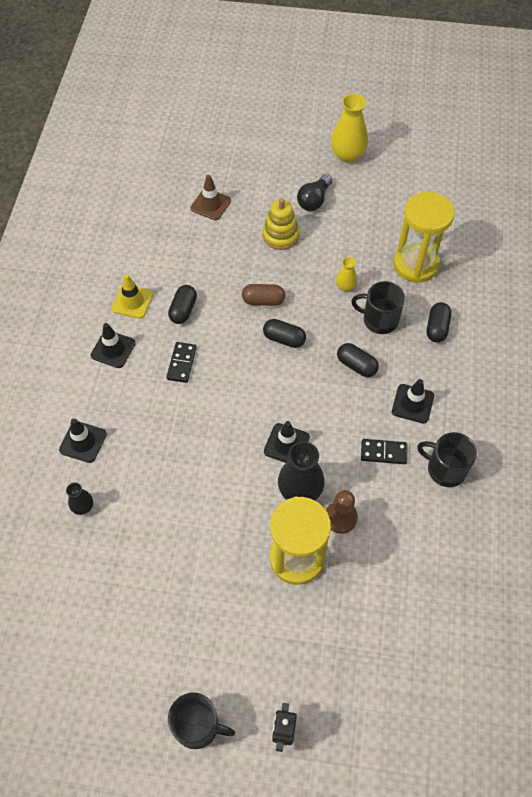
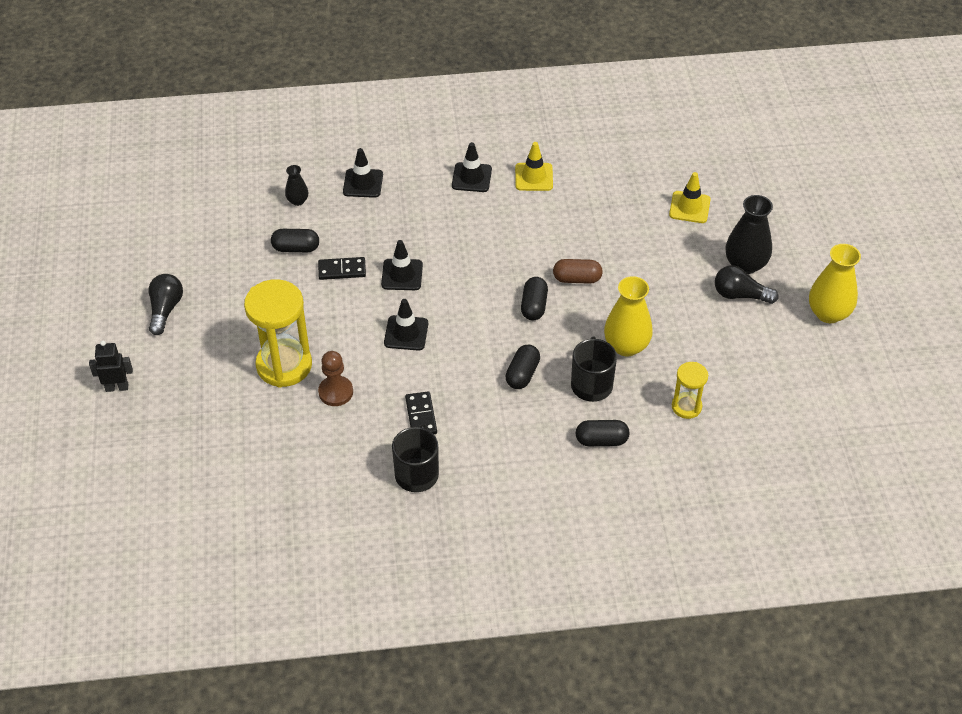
camera: 75 degrees right, 10 degrees down
black domino [166,342,197,383] -> black domino moved to [318,257,366,280]
black capsule [168,285,197,324] -> black capsule moved to [271,229,319,252]
black mug [168,692,235,749] -> none
brown traffic cone [191,175,231,220] -> yellow traffic cone [669,172,711,223]
brown capsule [242,284,285,306] -> brown capsule turned 75 degrees counterclockwise [553,259,603,284]
yellow stacking toy [263,198,299,250] -> none
black vase [278,441,324,500] -> black vase moved to [725,195,773,274]
yellow vase [336,257,357,291] -> yellow vase [604,276,653,357], size x1.90
black traffic cone [392,379,434,423] -> black traffic cone moved to [381,240,423,290]
yellow hourglass [393,192,455,283] -> yellow hourglass [672,362,708,419], size x0.53
none -> black light bulb [149,274,183,335]

